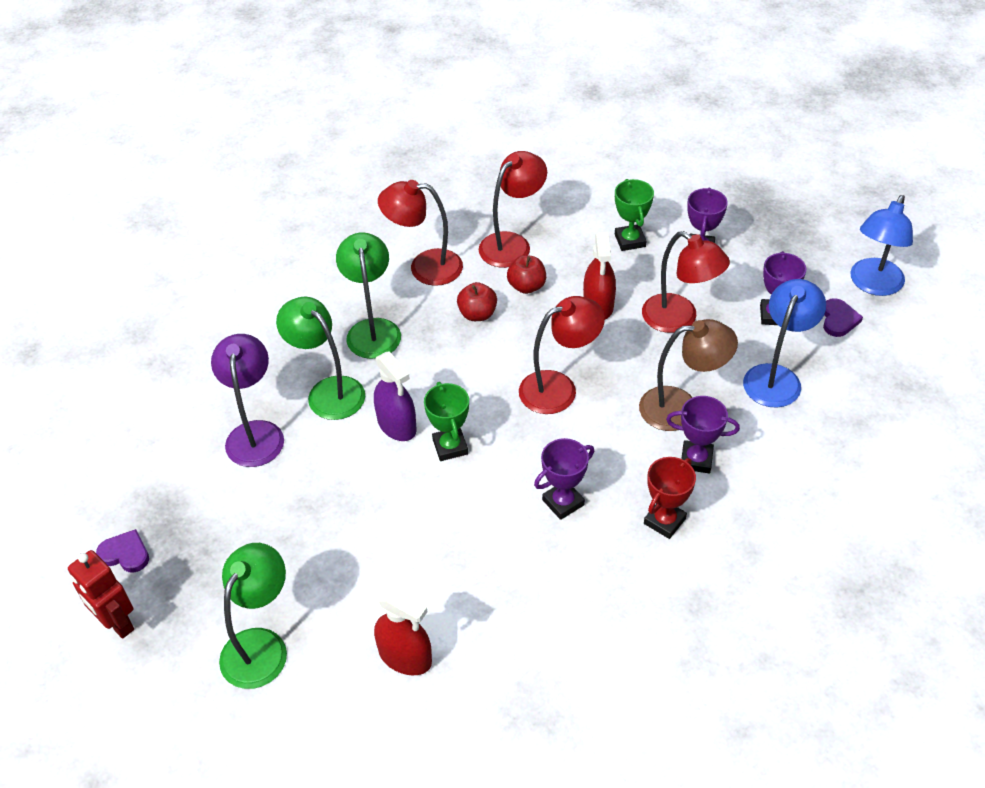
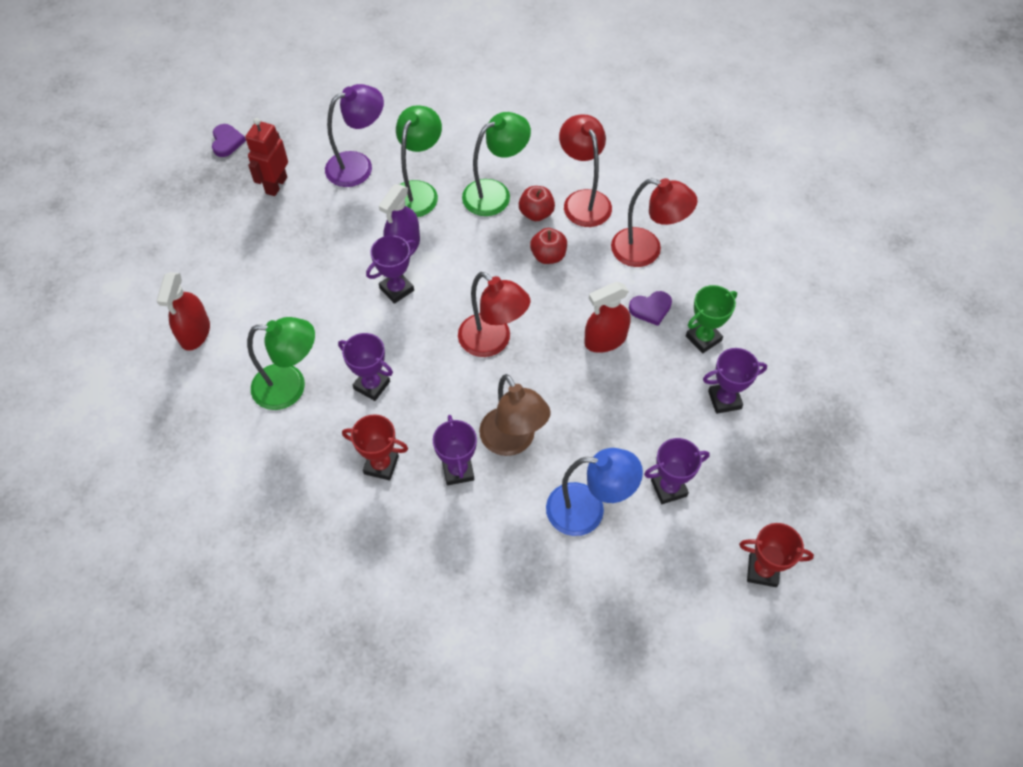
camera: 65 degrees right, 10 degrees up
red robot [68,550,134,639] -> red robot moved to [245,118,288,196]
green lamp [219,543,287,689] -> green lamp moved to [247,317,315,410]
green trophy [424,382,469,461] -> purple trophy [366,235,417,304]
red apple [507,255,546,294] -> red apple moved to [519,186,555,221]
red lamp [642,231,730,333] -> none
purple heart [823,298,863,337] -> purple heart moved to [629,291,672,326]
blue lamp [851,195,913,296] -> red trophy [739,523,814,587]

